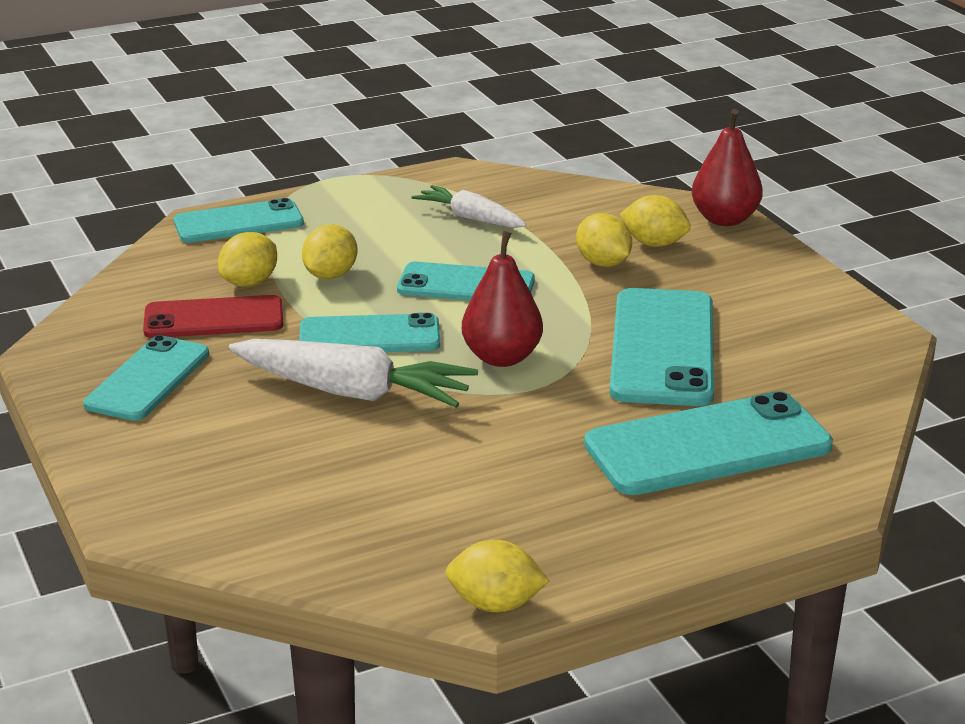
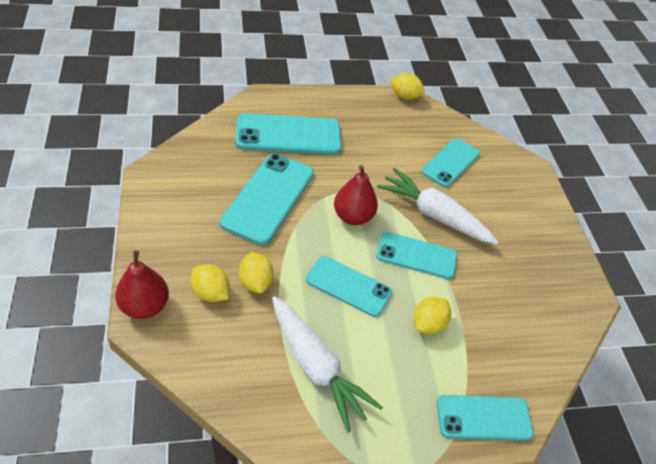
camera: 170 degrees left, 20 degrees up
turquoise phone [83,335,209,421] -> turquoise phone moved to [421,138,480,187]
red phone [143,295,283,338] -> none
yellow lemon [218,232,277,287] -> none
white carrot [412,185,527,228] -> white carrot [272,296,383,433], size x1.65

